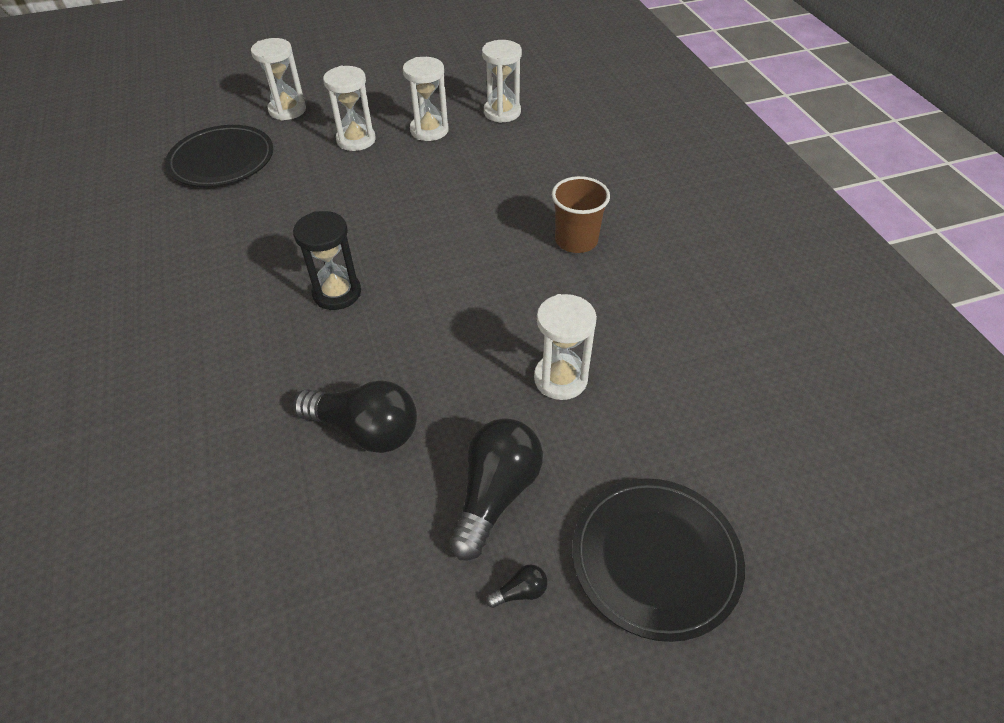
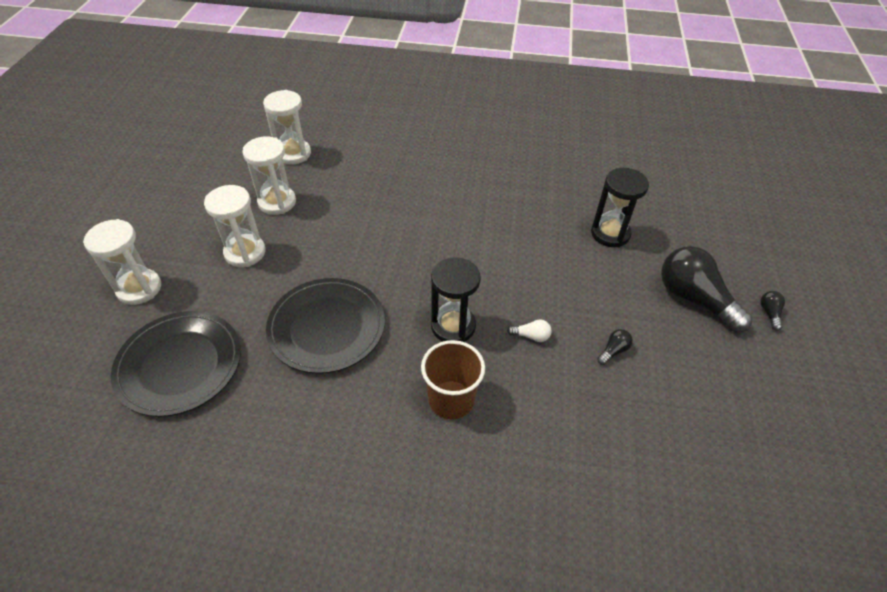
camera: 65 degrees left, 0 degrees up
black light bulb [293,380,417,453] -> black light bulb [597,329,633,365], size x0.41
white hourglass [534,294,597,400] -> black hourglass [591,168,649,247]
brown cup [552,176,610,253] -> brown cup moved to [421,340,485,419]
black plate [572,478,745,642] -> black plate moved to [266,278,385,374]
none -> white light bulb [507,320,552,342]

